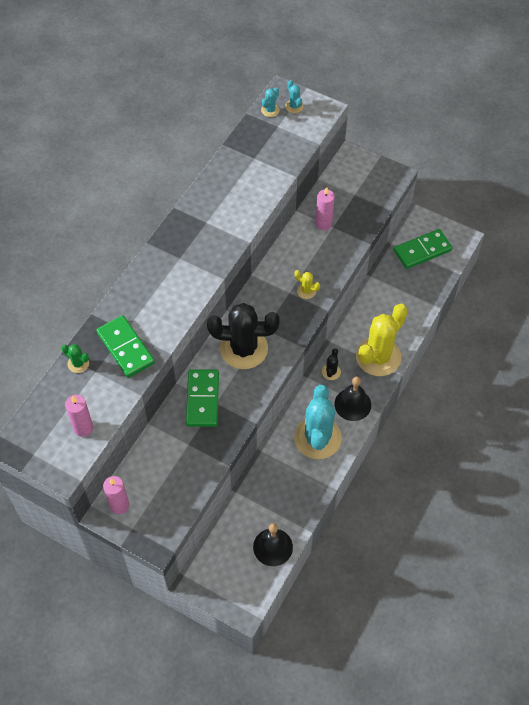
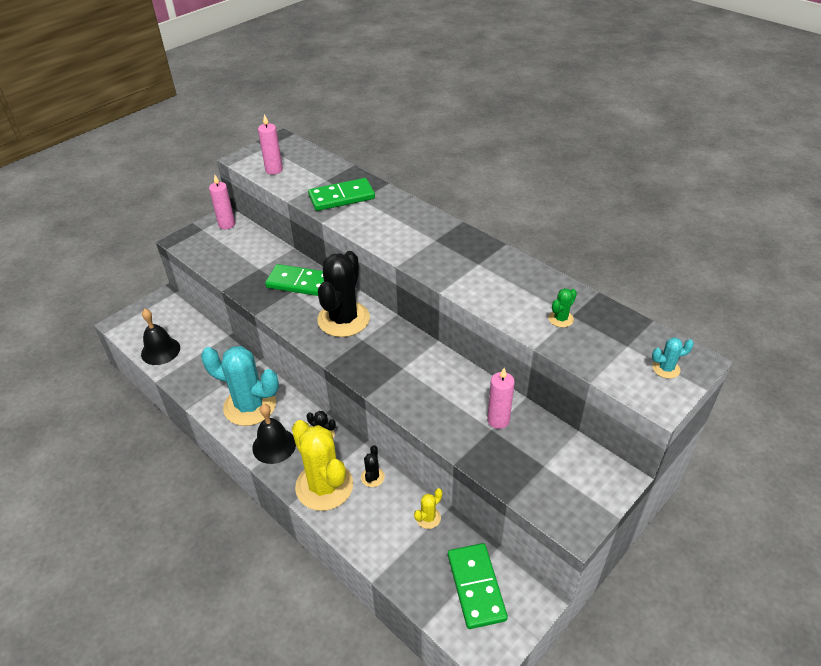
camera: 105 degrees right, 15 degrees down
green cactus [61,344,89,373] -> green cactus moved to [548,288,577,327]
turquoise cactus [261,87,280,117] -> none
yellow cactus [295,270,320,299] -> yellow cactus moved to [414,488,443,529]
none -> black cactus [361,445,385,487]

